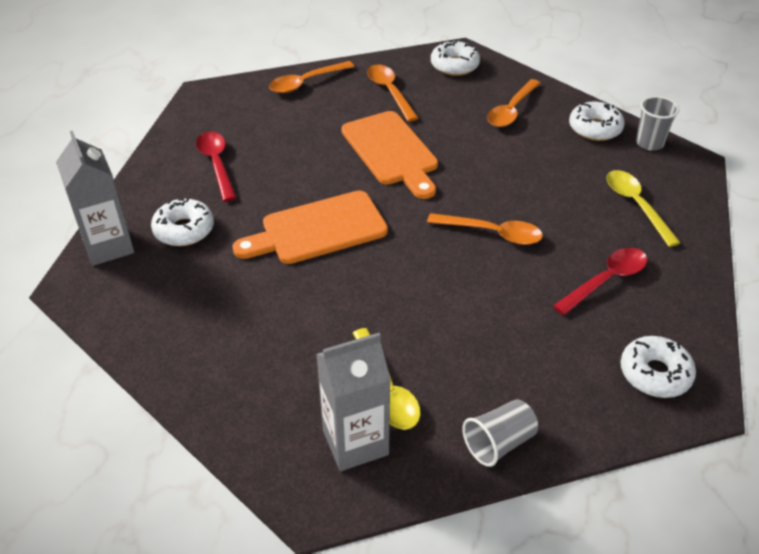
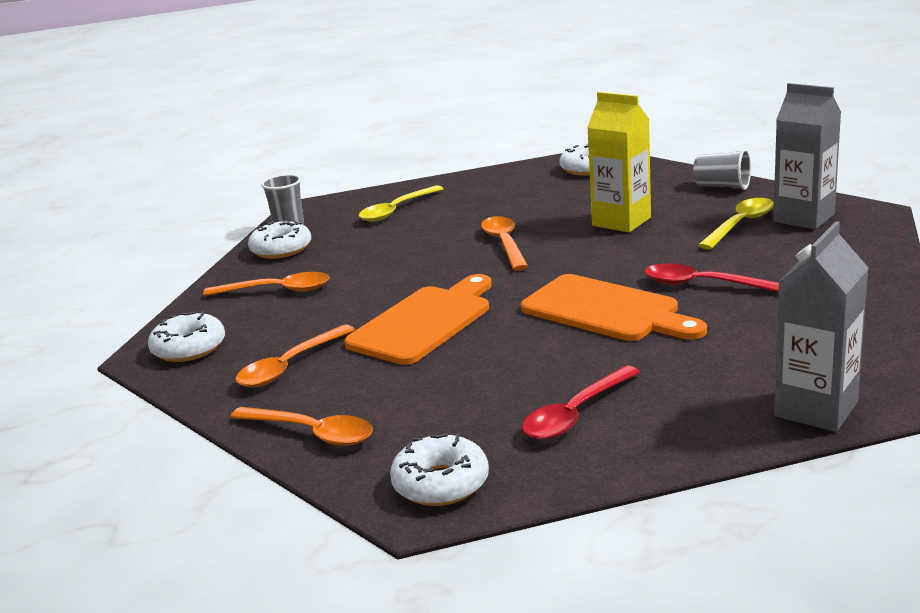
camera: 115 degrees left, 20 degrees down
white donut [151,198,214,246] -> white donut moved to [390,433,489,506]
red spoon [553,248,647,315] -> red spoon moved to [645,263,779,292]
none -> yellow carton [587,92,651,233]

